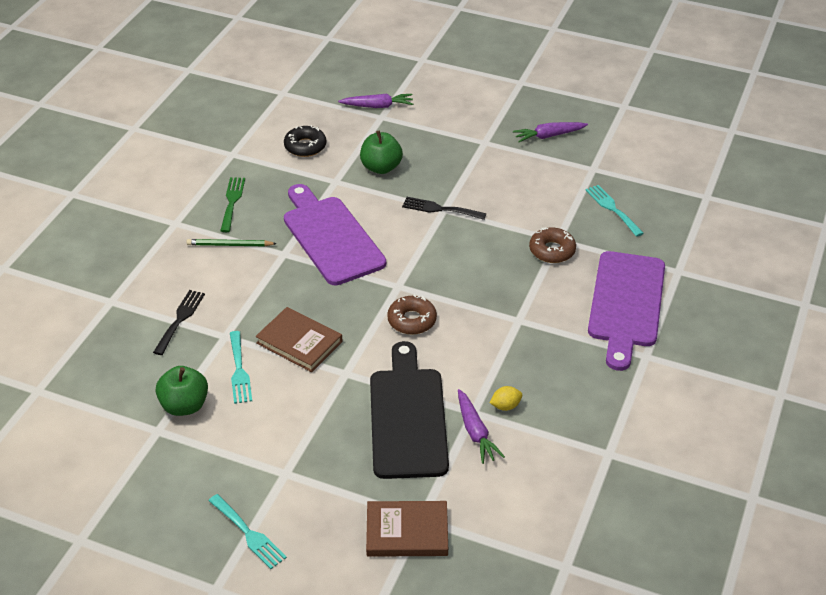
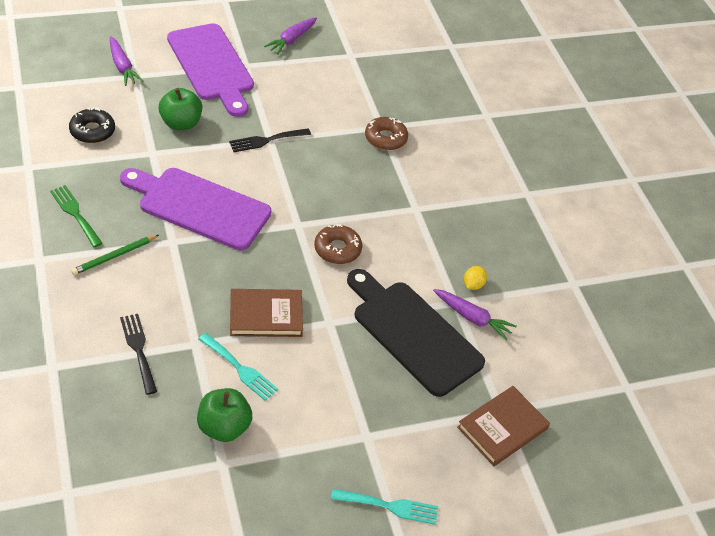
camera: 45 degrees left, 5 degrees up
purple carrot [338,94,413,108] -> purple carrot turned 105 degrees clockwise [110,36,144,86]
turquoise fork [585,185,644,237] -> none
purple cutting board [588,251,665,371] -> purple cutting board moved to [167,23,254,117]

